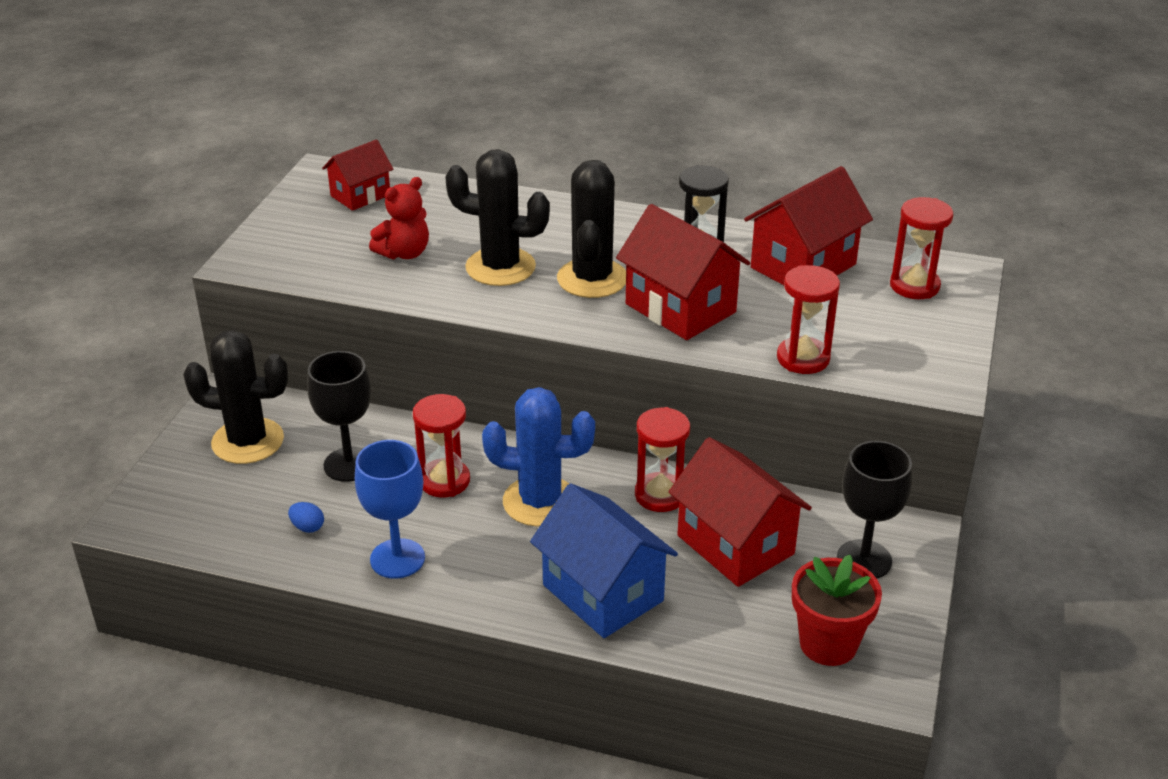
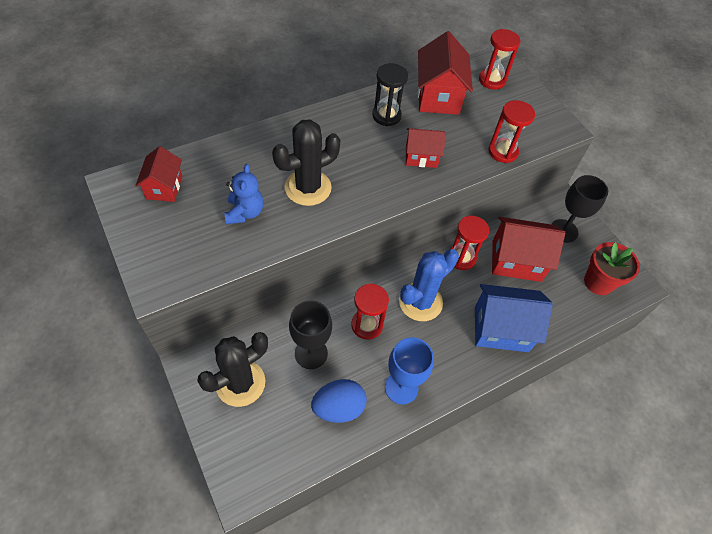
camera: 50 degrees left, 20 degrees up
blue egg [288,502,324,533] -> blue egg [311,379,367,423], size x2.18
red teddy bear [369,177,429,259] -> blue teddy bear [224,164,263,224]
black cactus [557,160,626,298] -> none
red house [616,204,750,340] -> red house [406,128,446,168], size x0.60

